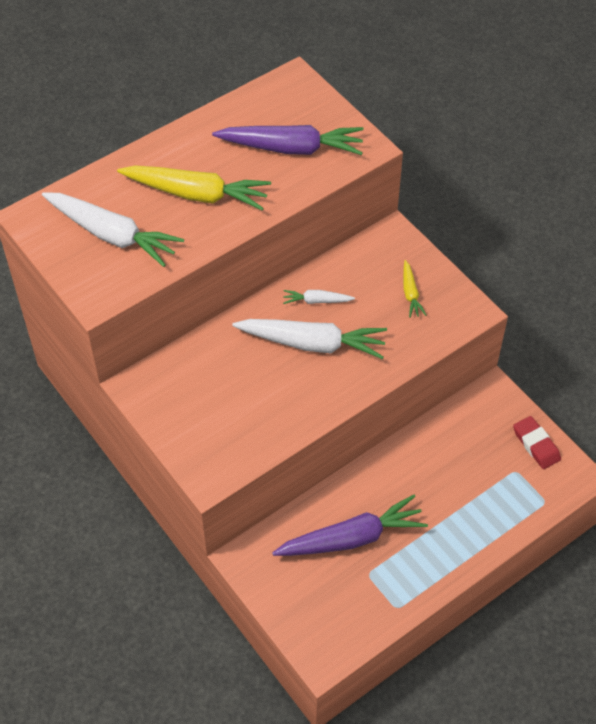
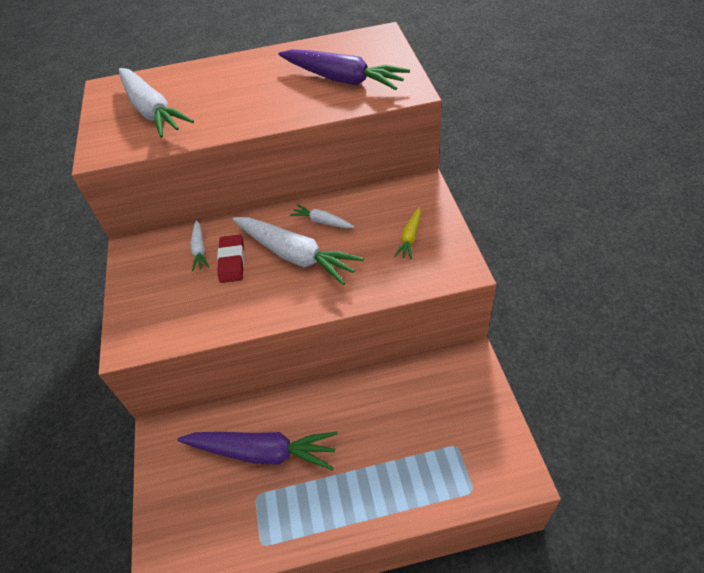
camera: 30 degrees right, 5 degrees down
yellow carrot [117,165,271,211] -> none
red eraser [513,416,561,469] -> red eraser moved to [217,234,244,283]
none -> white carrot [191,220,209,271]

